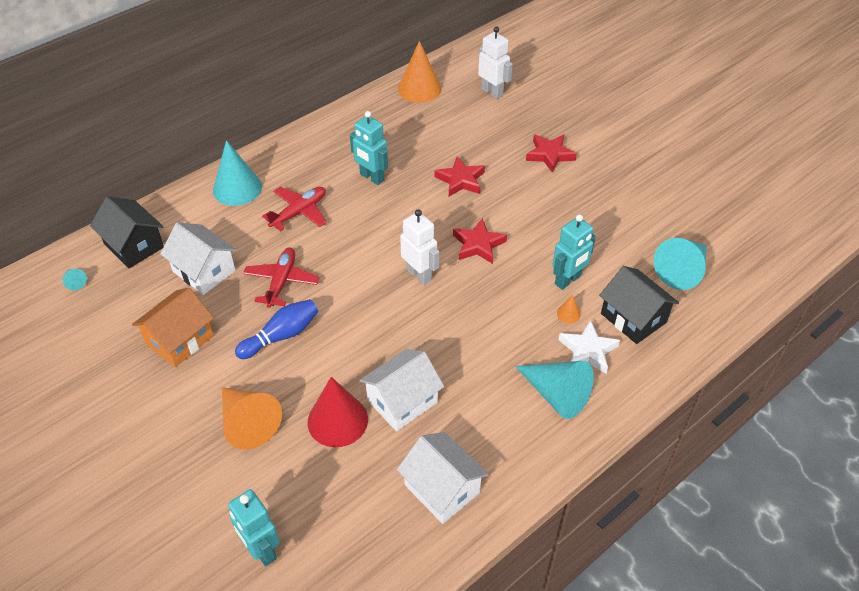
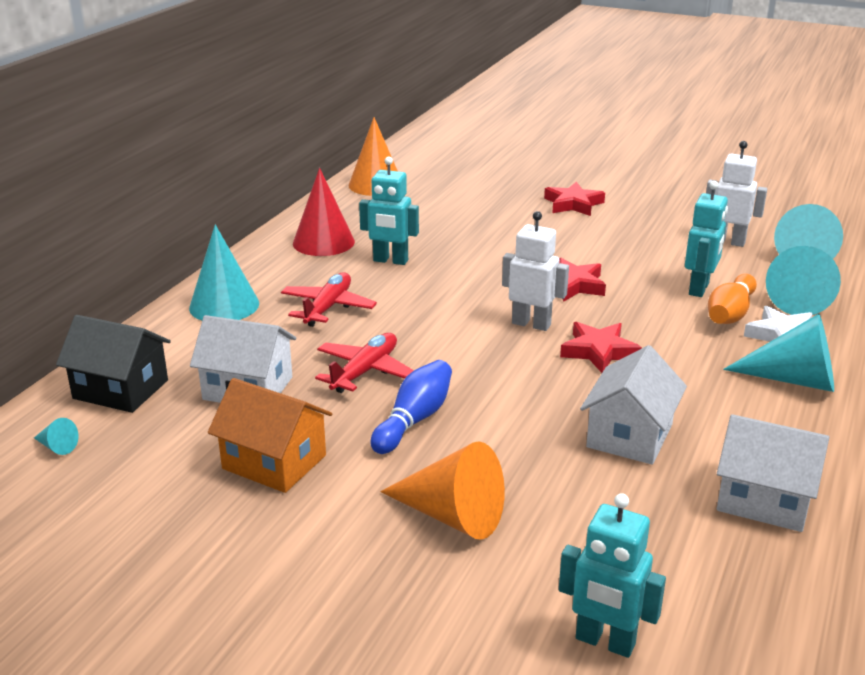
camera: 25 degrees left, 20 degrees down
orange house [132,288,214,367] -> orange house turned 75 degrees counterclockwise [208,378,332,493]
red plane [243,248,320,308] -> red plane turned 45 degrees clockwise [315,333,414,393]
red cone [308,377,368,447] -> red cone moved to [293,168,355,256]
red star [435,156,485,197] -> red star moved to [560,322,642,373]
white robot [478,27,513,99] -> white robot moved to [706,141,767,247]
orange cone [557,295,581,323] -> orange bowling pin [708,274,757,324]
black house [599,266,679,344] -> turquoise cone [766,246,841,315]

